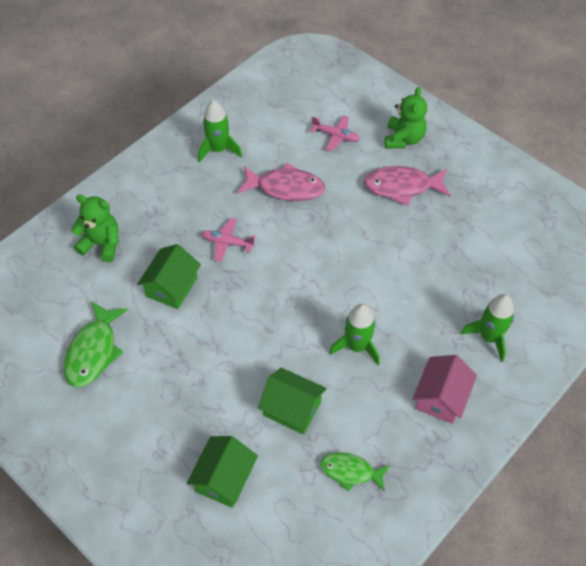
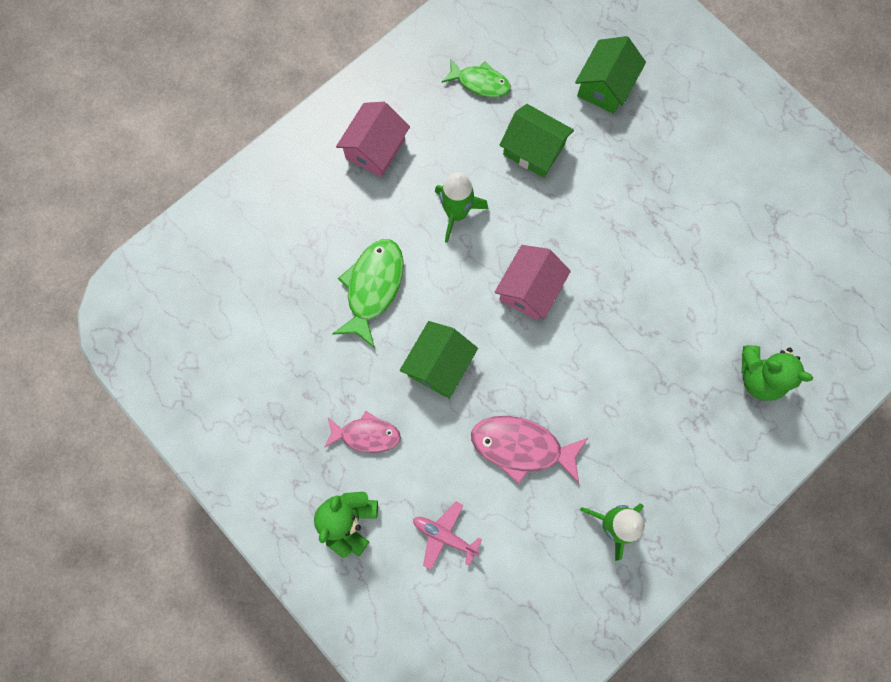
camera: 175 degrees left, 20 degrees up
green fish [64,302,128,387] -> green fish moved to [332,239,404,348]
green house [137,244,201,309] -> green house moved to [400,321,478,399]
pink plane [201,218,255,262] -> none
pink fish [363,166,451,205] -> pink fish [324,411,401,453], size x0.66
green rocket [461,294,514,362] -> none
none -> pink house [494,245,571,320]

